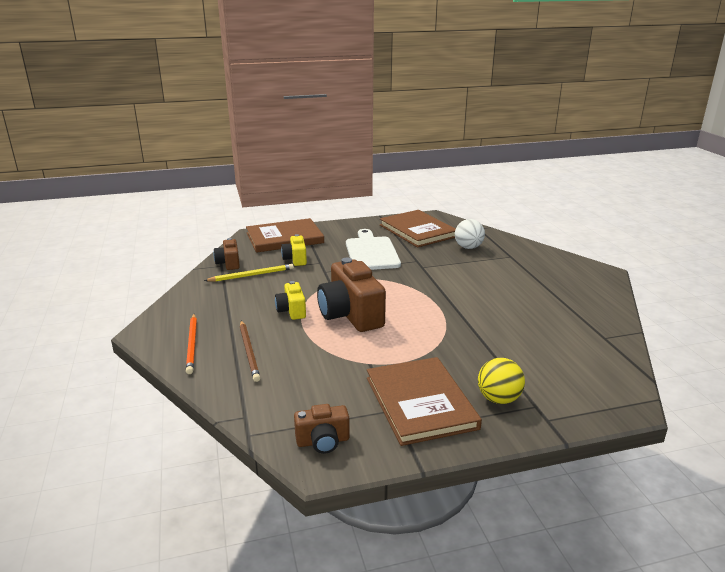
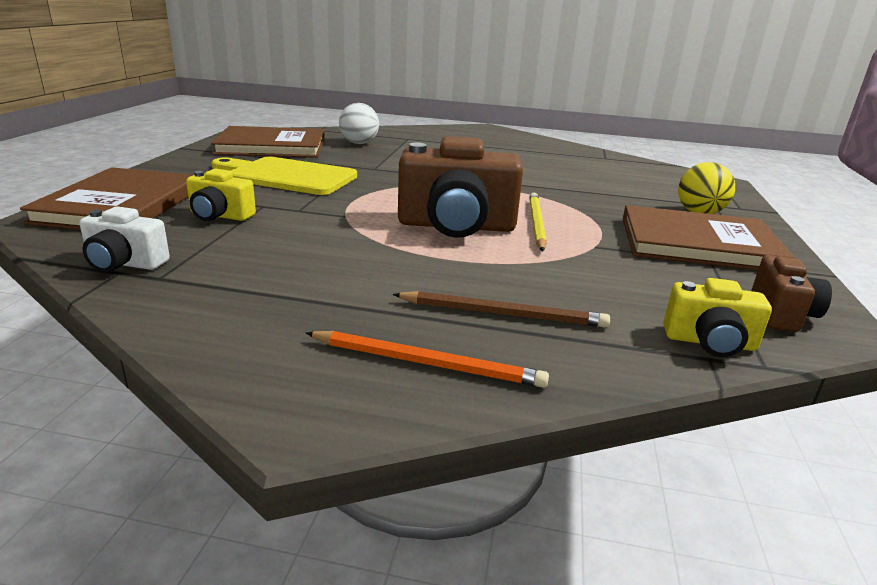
camera: 65 degrees left, 0 degrees up
yellow pencil [204,264,294,282] -> yellow pencil moved to [529,193,547,251]
brown camera [213,238,240,270] -> white camera [79,206,170,272]
yellow camera [275,281,306,320] -> yellow camera moved to [663,278,772,357]
white cutting board [346,229,401,270] -> yellow cutting board [212,157,357,195]

